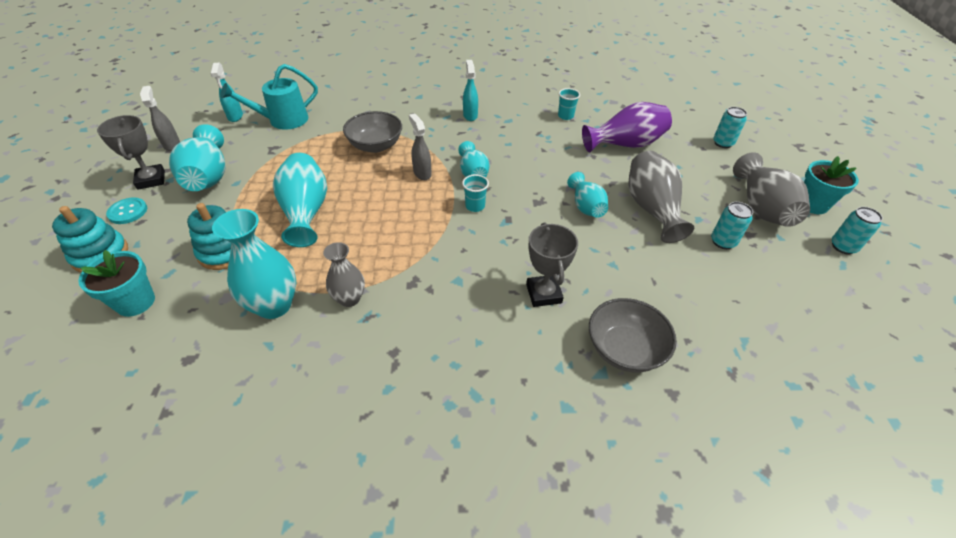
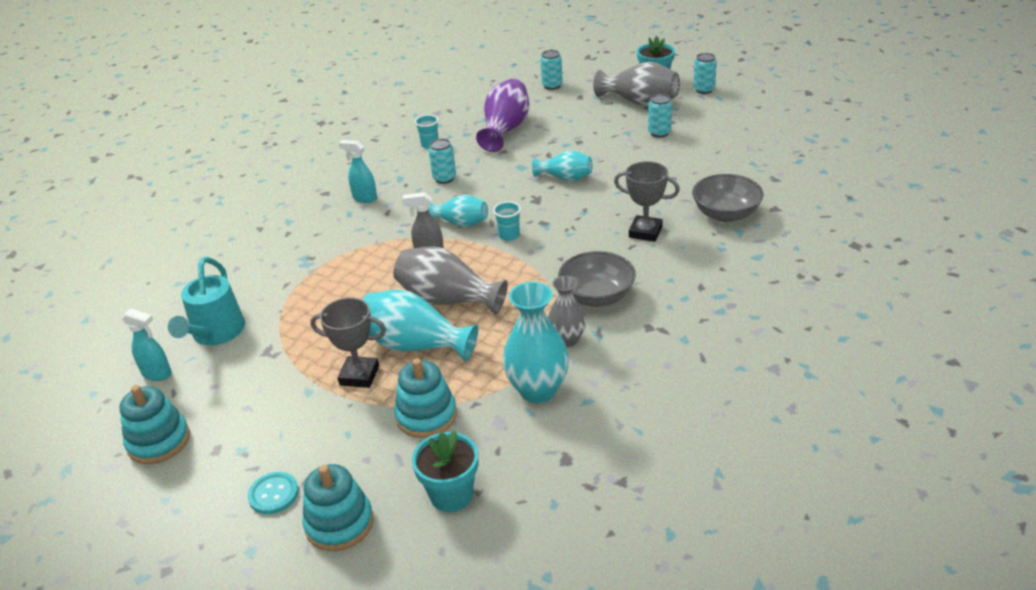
camera: 55 degrees left, 10 degrees down
grey trophy [97,115,165,190] -> grey trophy moved to [310,298,386,388]
grey spray bottle [140,86,180,151] -> turquoise stacking toy [119,385,190,464]
turquoise vase [169,124,226,191] -> none
grey bowl [343,111,402,153] -> grey bowl moved to [558,251,636,307]
grey vase [628,151,694,243] -> grey vase moved to [393,246,508,315]
none -> turquoise can [428,138,456,184]

